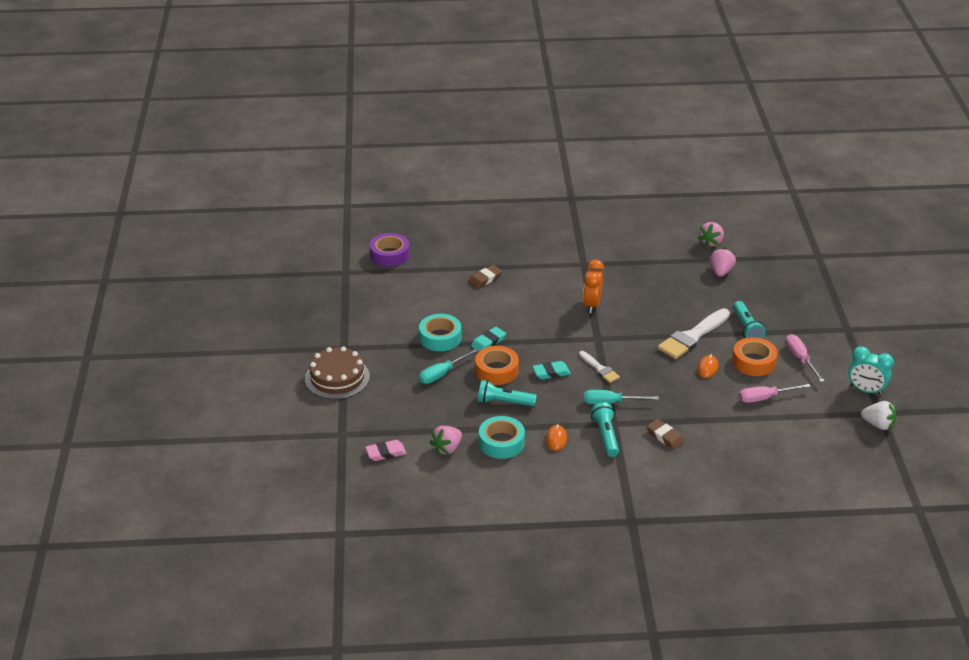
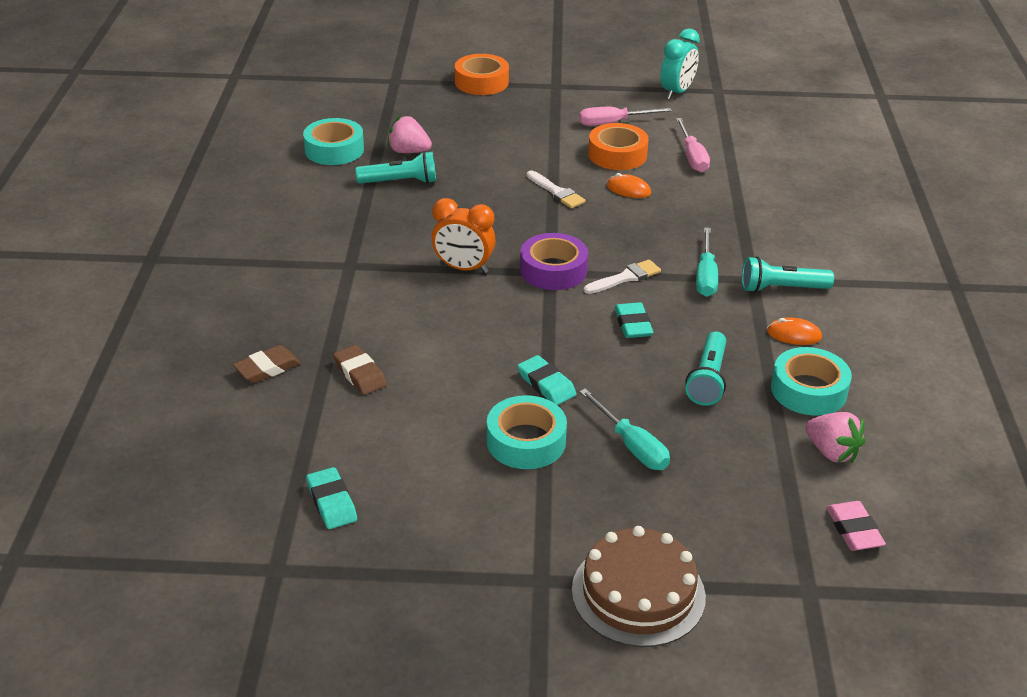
camera: 85 degrees left, 0 degrees up
purple tape [370,233,410,267] -> purple tape moved to [520,233,588,290]
orange tape [475,346,519,385] -> orange tape moved to [455,54,509,95]
brown eraser [647,419,685,450] -> brown eraser moved to [233,345,301,383]
white brush [658,308,730,359] -> white brush [527,170,586,208], size x0.55
pink strawberry [698,222,724,247] -> turquoise tape [303,118,364,165]
turquoise flashlight [733,301,765,338] -> turquoise flashlight moved to [355,151,436,184]
white strawberry [861,401,896,430] -> none
none -> turquoise eraser [306,467,357,529]

